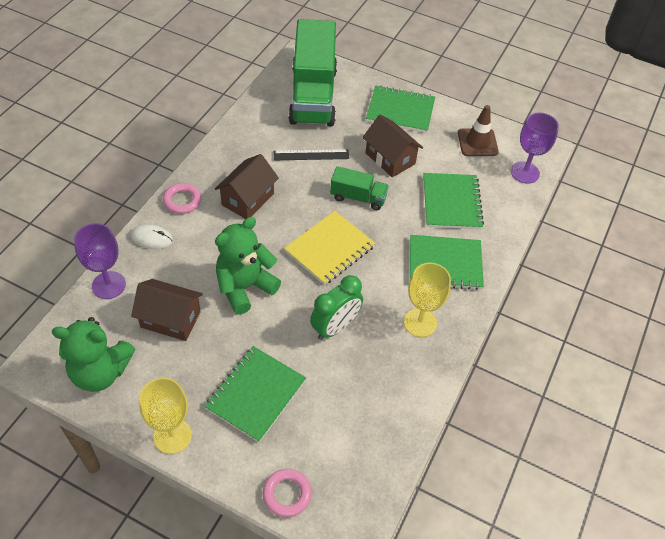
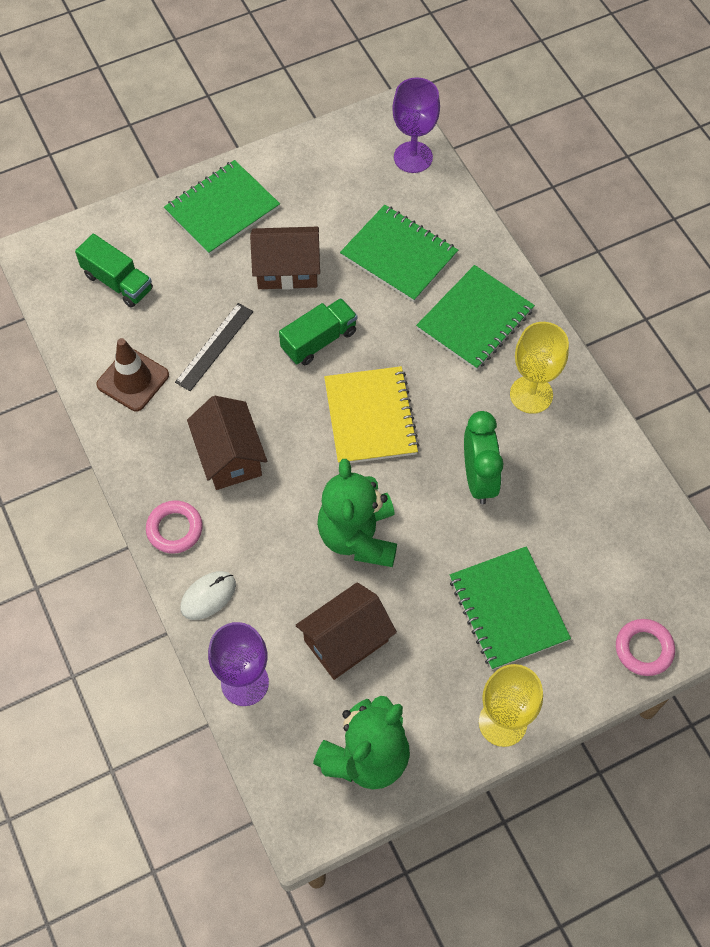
camera: 50 degrees left, 10 degrees up
green truck [288,19,337,126] -> green truck [75,234,153,308], size x0.47
brown traffic cone [458,105,499,156] -> brown traffic cone moved to [96,338,169,411]

